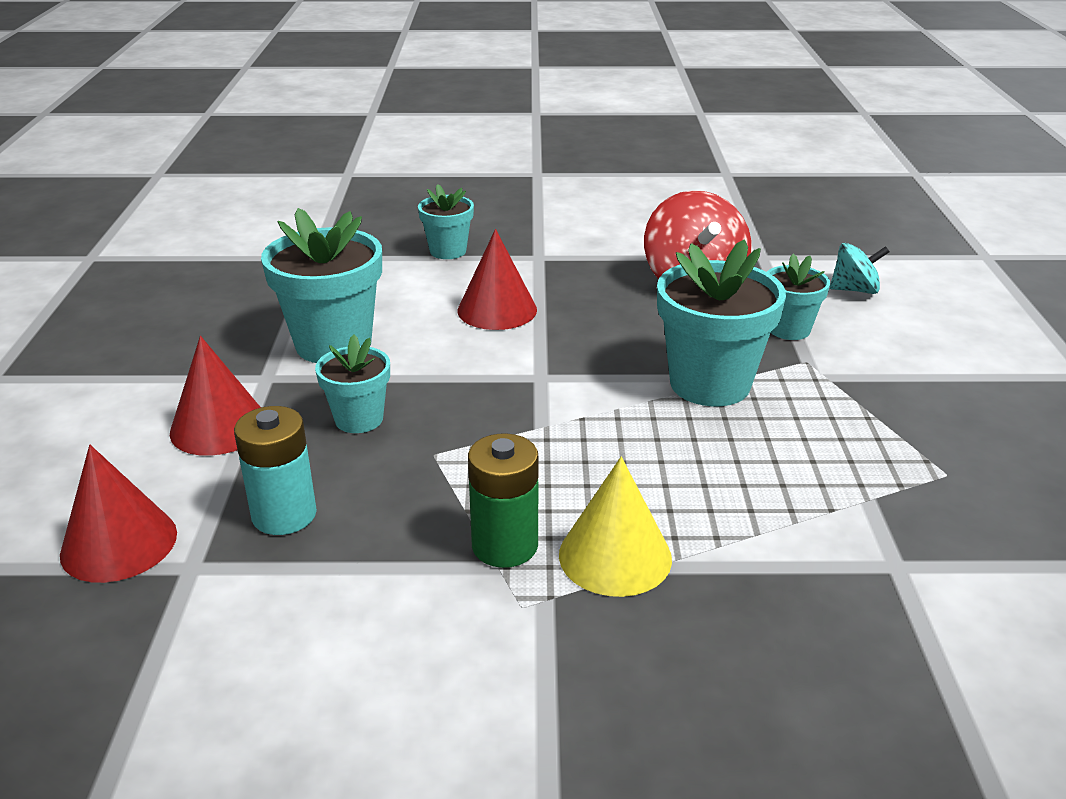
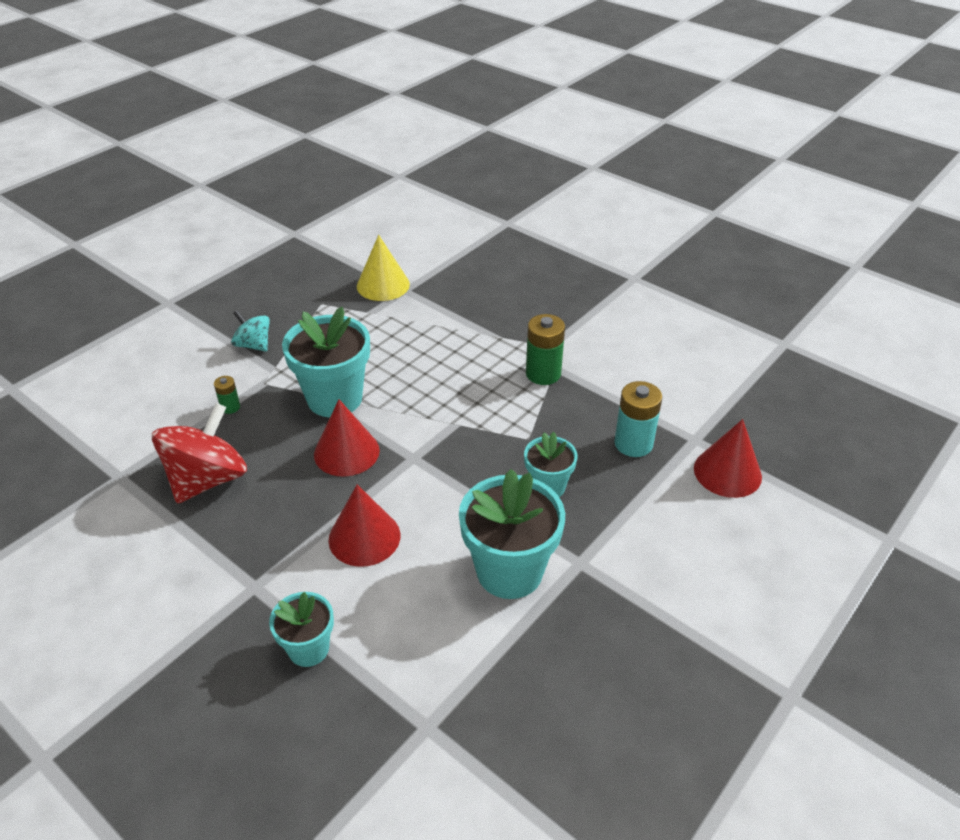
camera: 140 degrees left, 10 degrees up
red cone [170,336,261,456] -> red cone moved to [314,399,380,477]
yellow cone [559,457,672,597] -> yellow cone moved to [357,235,410,301]
turquoise flower pot [767,254,830,340] -> green battery [214,376,240,414]
turquoise spinning top [830,243,890,294] -> turquoise spinning top moved to [231,310,270,352]

